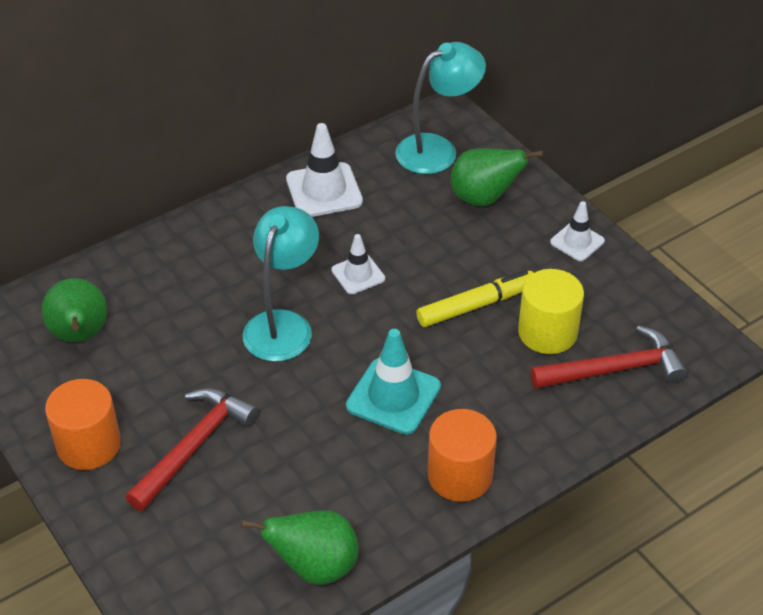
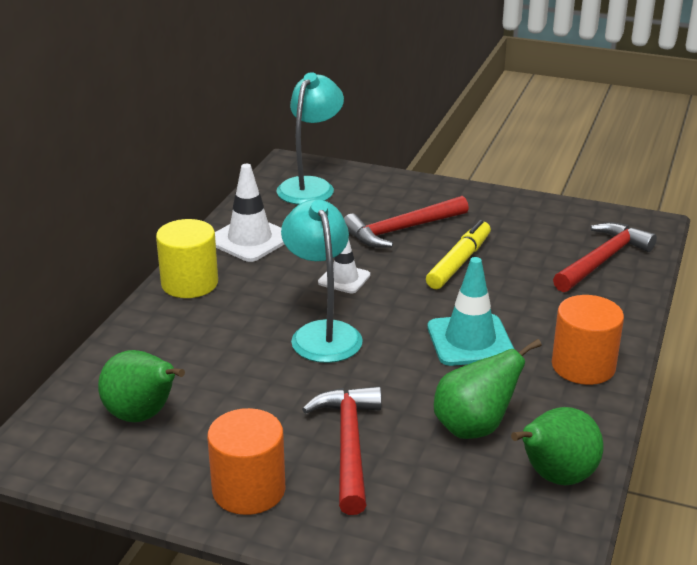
camera: 35 degrees left, 15 degrees down
green pear [451,149,544,206] -> green pear moved to [434,339,542,439]
yellow cylinder [518,269,584,354] -> yellow cylinder moved to [156,219,218,298]
white traffic cone [550,201,605,261] -> none
none -> red hammer [344,196,469,248]

